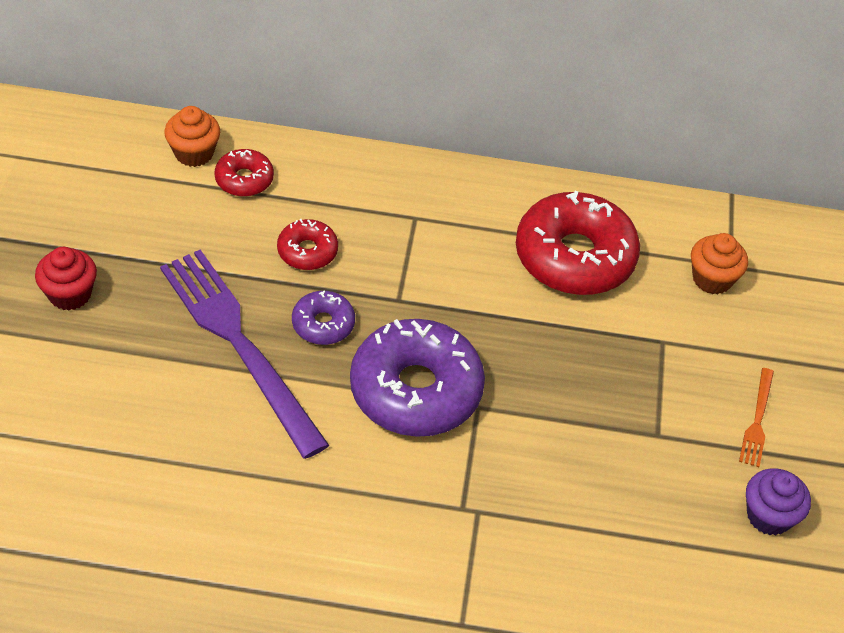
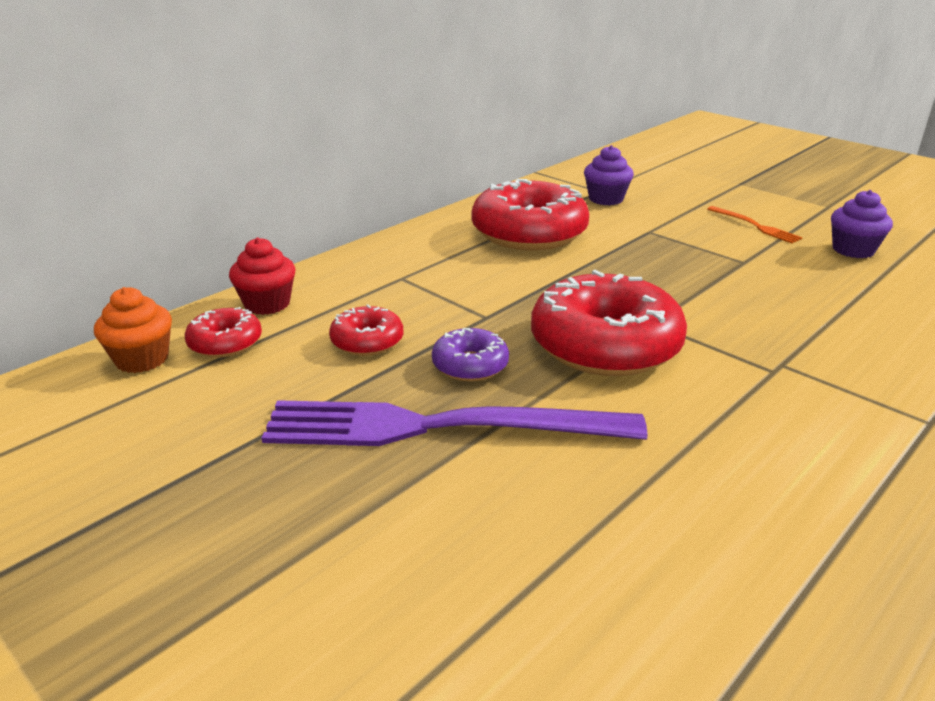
camera: 50 degrees left, 20 degrees down
red cupcake [35,247,97,310] -> red cupcake moved to [229,238,296,315]
purple donut [350,319,485,437] -> red donut [531,270,687,376]
orange cupcake [691,233,748,294] -> purple cupcake [584,145,634,206]

